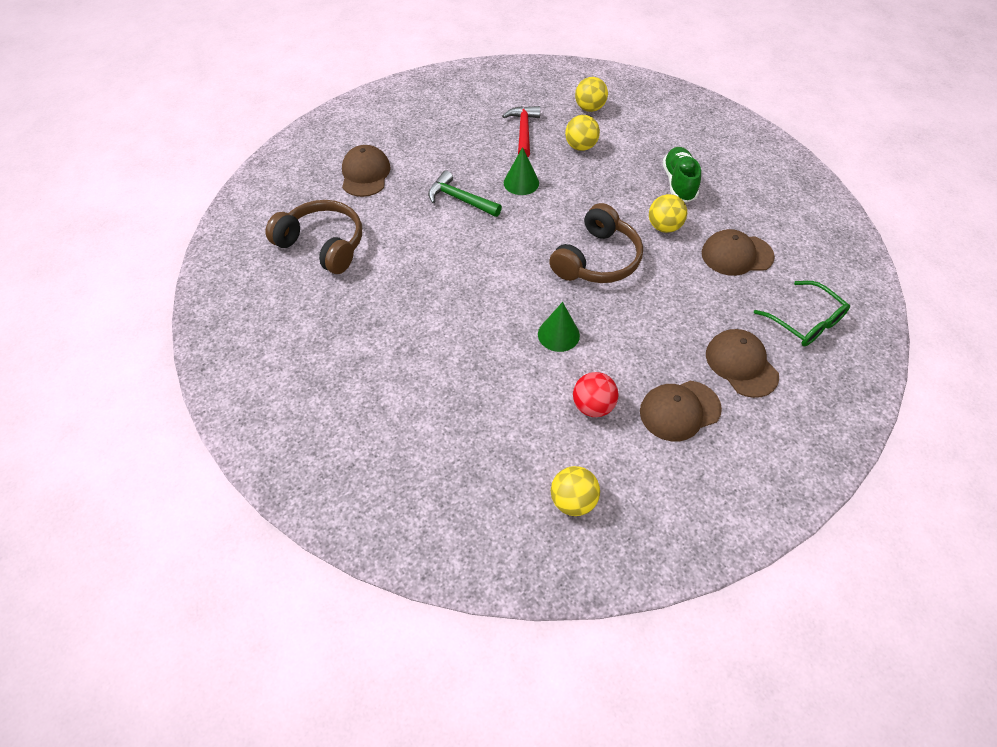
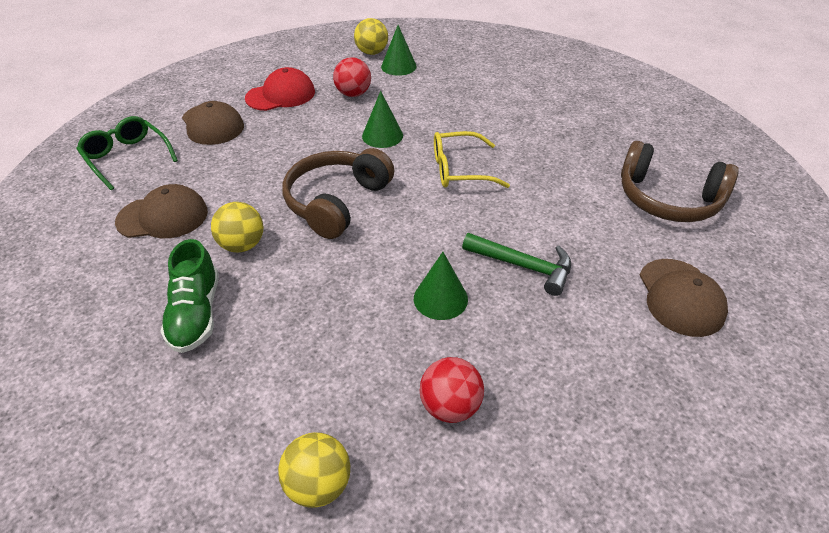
camera: 175 degrees right, 10 degrees down
red hammer [502,106,540,157] -> red ball [420,357,484,423]
yellow ball [565,115,600,151] -> none
brown cap [640,381,722,441] -> red cap [245,67,315,111]
none -> green cone [381,25,417,76]
none -> yellow glasses [434,131,510,188]

